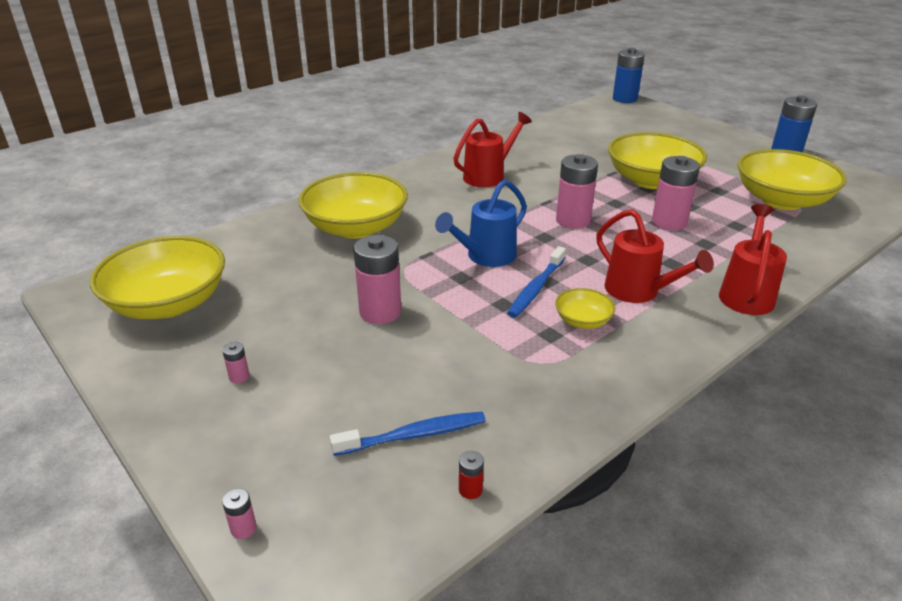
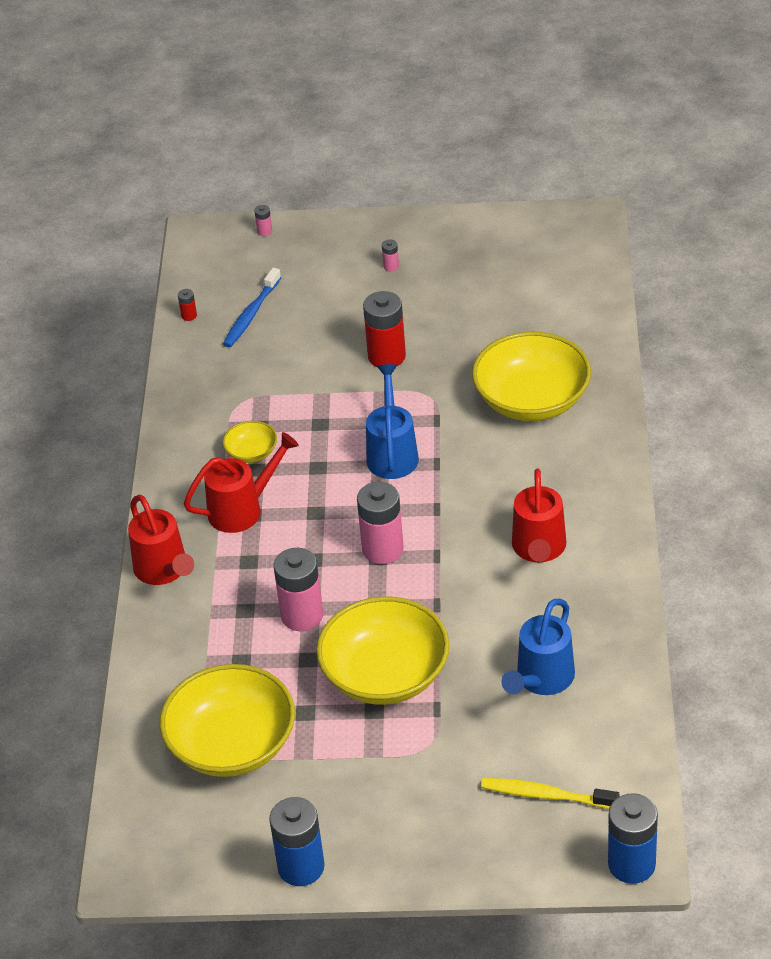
camera: 135 degrees right, 10 degrees up
yellow bowl [90,236,225,319] -> none
pink battery [353,235,401,324] -> red battery [363,291,406,368]
blue toothbrush [507,246,566,318] -> none
red watering can [596,209,714,303] -> red watering can turned 150 degrees clockwise [184,432,299,533]
none -> yellow toothbrush [481,778,619,809]
none -> blue watering can [501,599,575,695]

